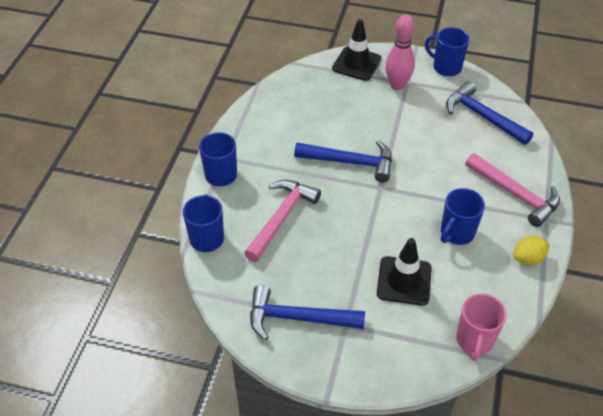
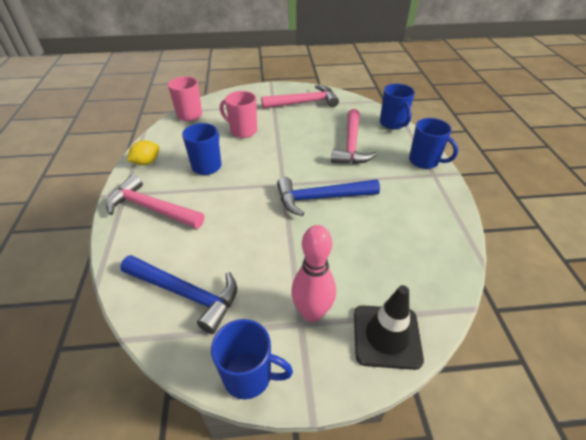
camera: 160 degrees right, 5 degrees down
blue hammer [250,285,365,340] -> pink hammer [261,85,339,109]
black traffic cone [377,238,432,306] -> pink mug [220,91,257,138]

